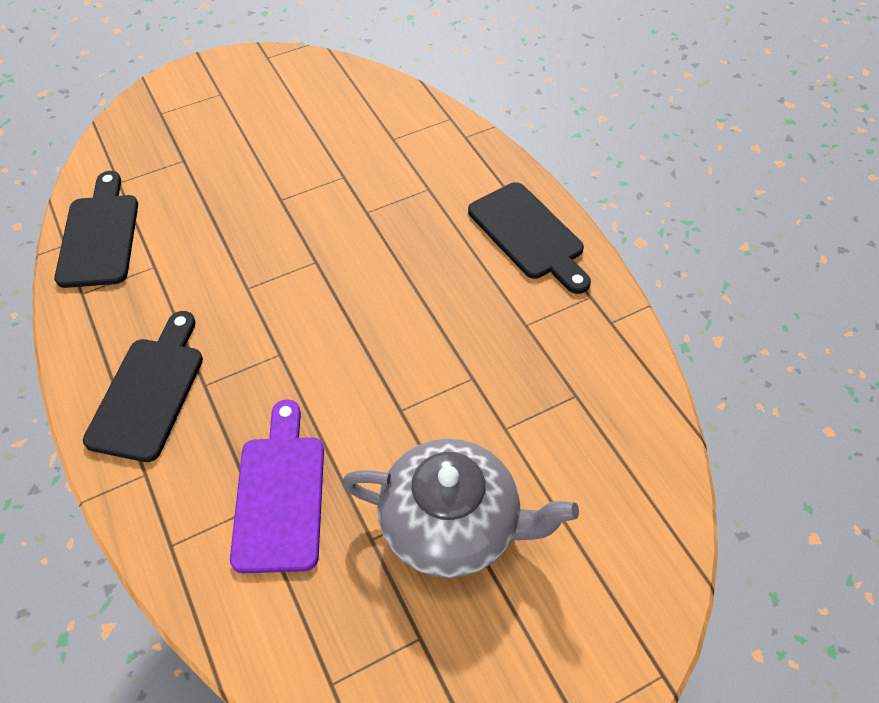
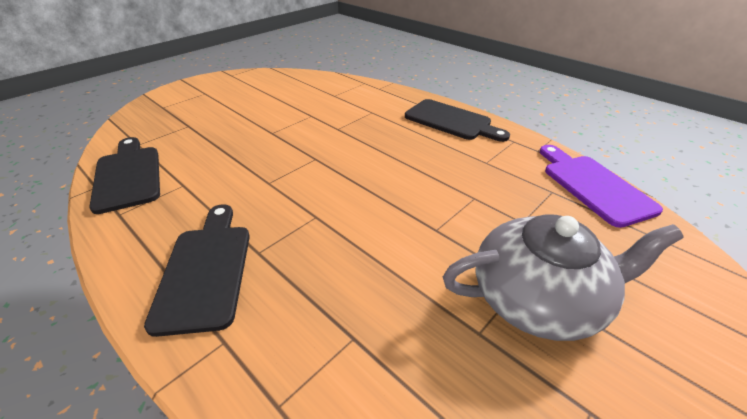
camera: 20 degrees left, 15 degrees down
purple cutting board [230,399,324,573] -> purple cutting board moved to [540,145,663,228]

